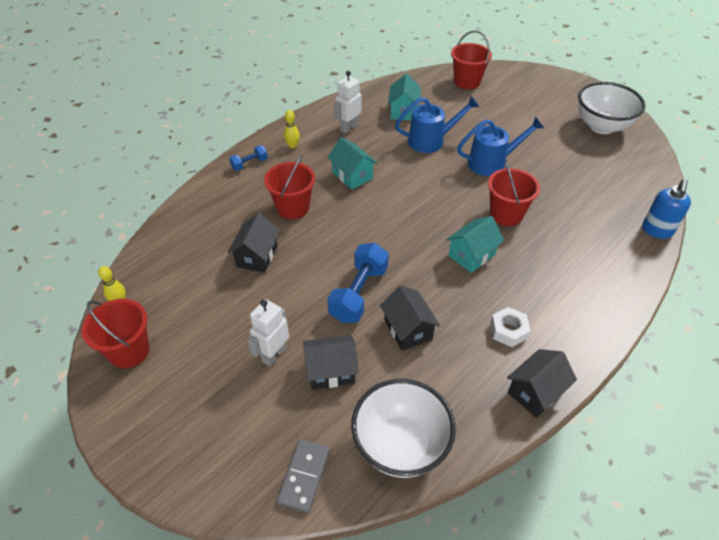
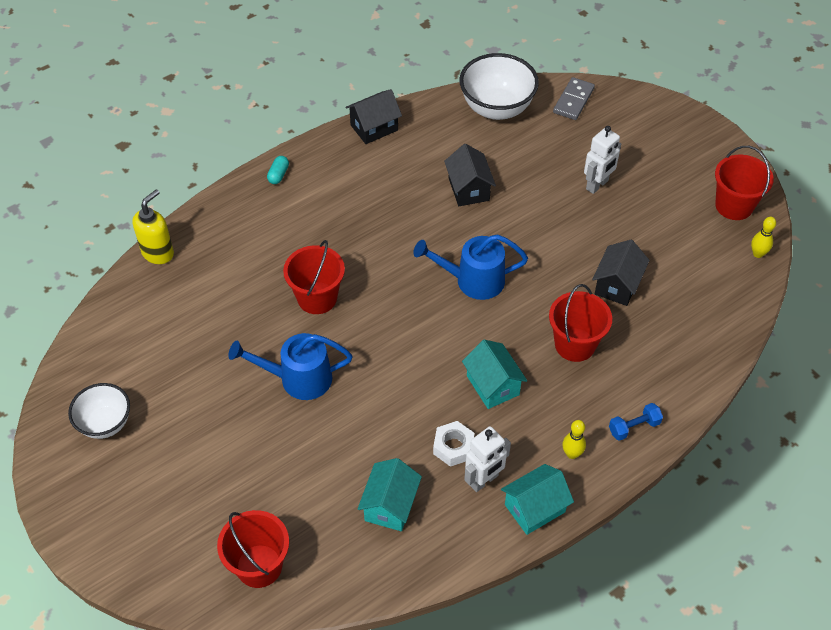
camera: 170 degrees left, 5 degrees up
black house [303,335,359,390] -> none
blue dumbbell [327,243,389,323] -> none
blue watering can [395,96,479,153] -> blue watering can moved to [413,234,528,300]
turquoise house [446,216,504,273] -> turquoise house moved to [501,464,574,535]
white nut [490,307,530,347] -> white nut moved to [433,421,475,467]
white bowl [578,82,645,134] -> white bowl [68,383,130,439], size x0.63
blue soap dispenser [642,179,691,239] -> yellow soap dispenser [132,189,174,264]
none -> turquoise capsule [267,156,289,184]

